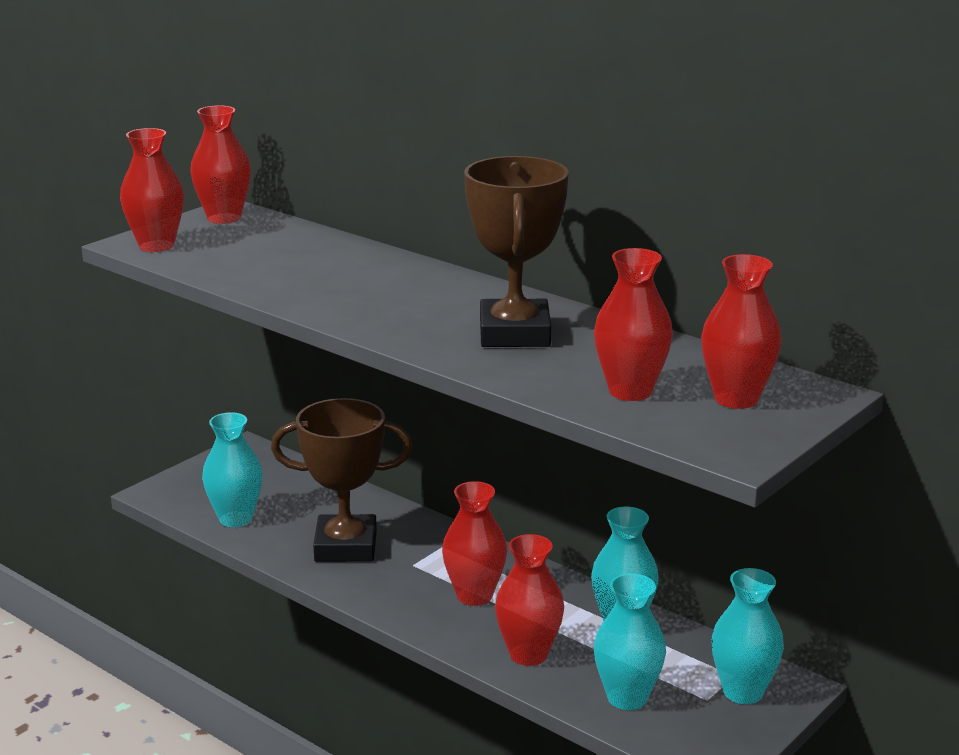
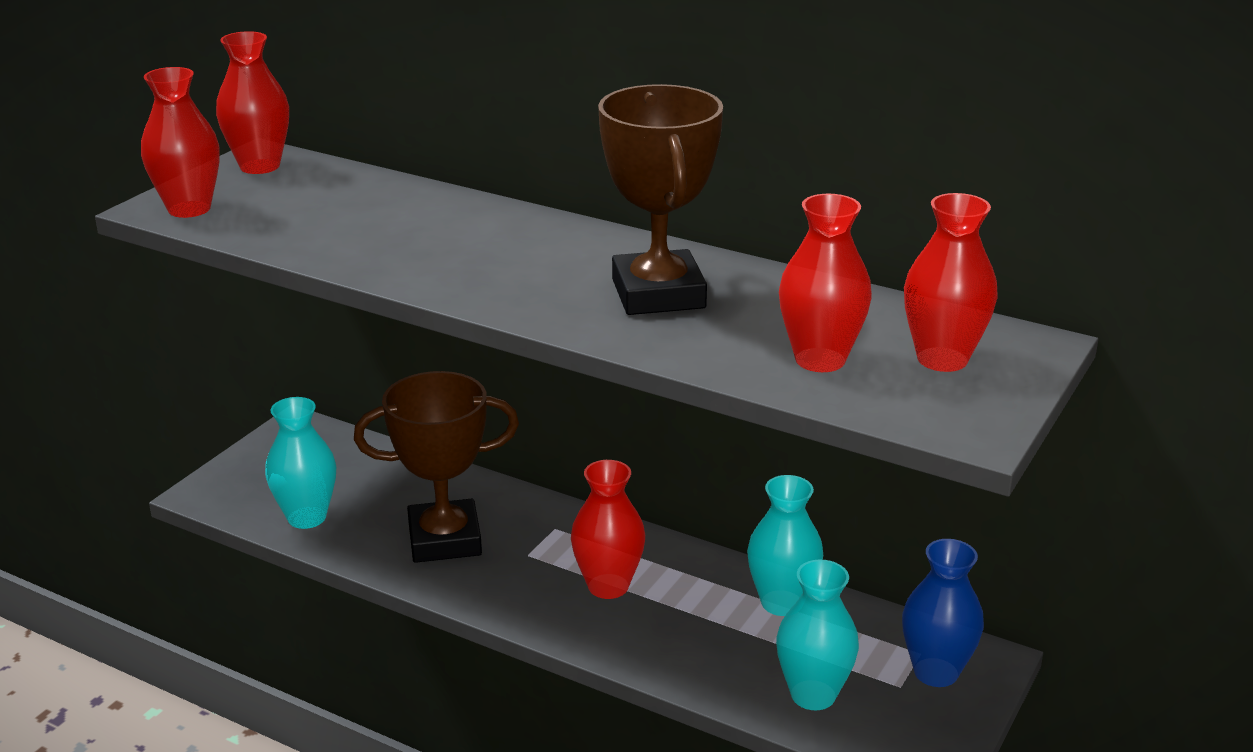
camera: 10 degrees left, 5 degrees up
red vase [495,534,564,666] -> none
turquoise vase [711,568,784,704] -> blue vase [902,539,984,687]

